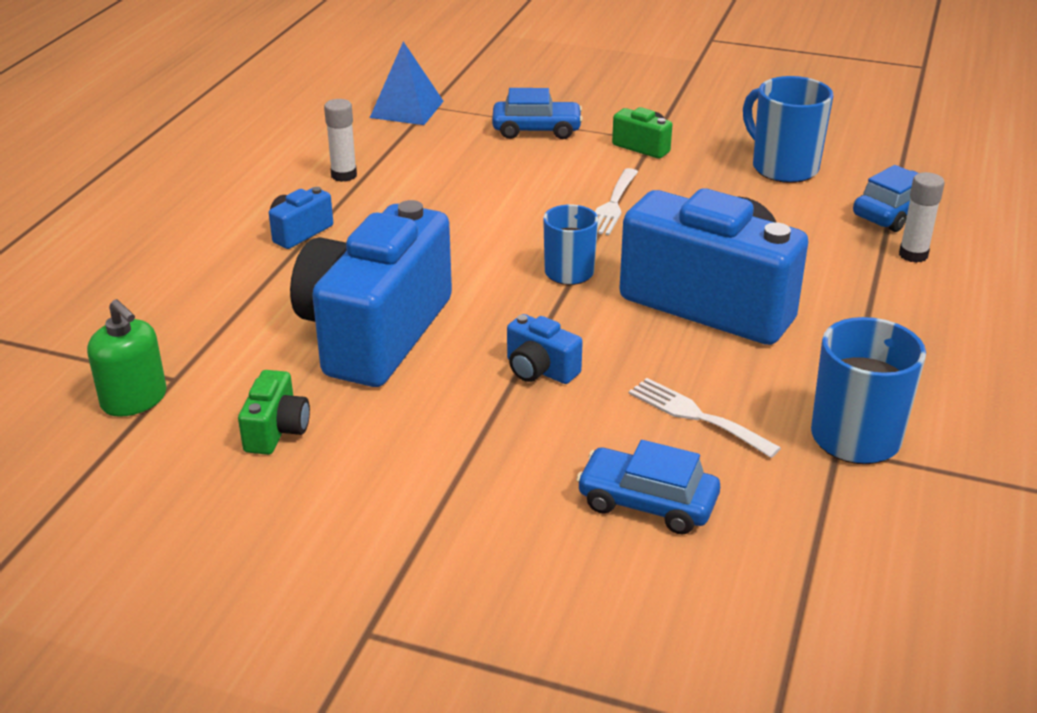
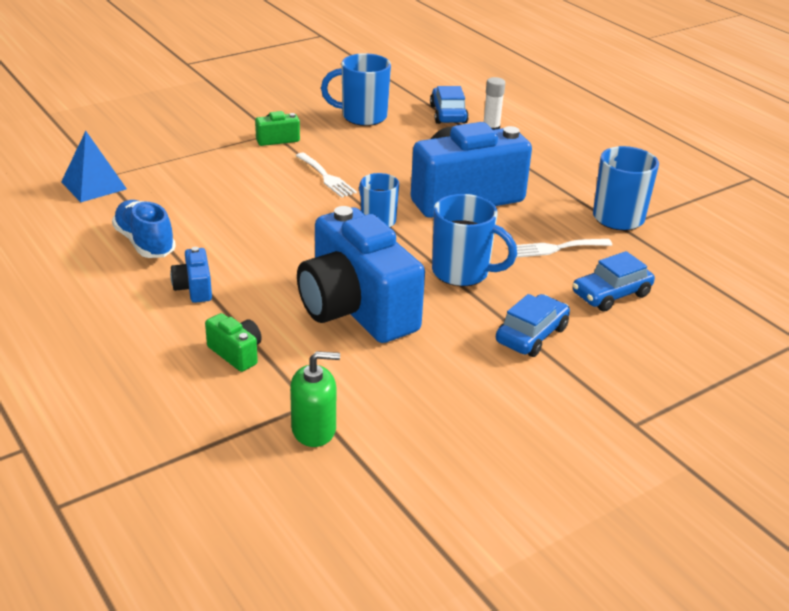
camera: 55 degrees left, 0 degrees up
green camera [238,370,310,455] -> green camera moved to [205,313,262,372]
white glue stick [324,99,357,182] -> blue shoe [112,200,176,258]
blue car [492,88,583,139] -> blue car moved to [496,294,570,357]
blue camera [507,314,583,384] -> blue mug [432,194,517,286]

